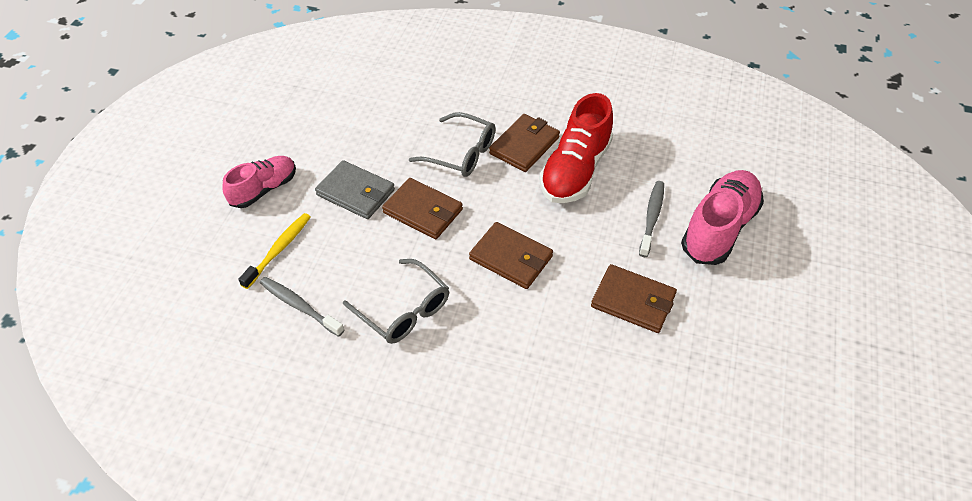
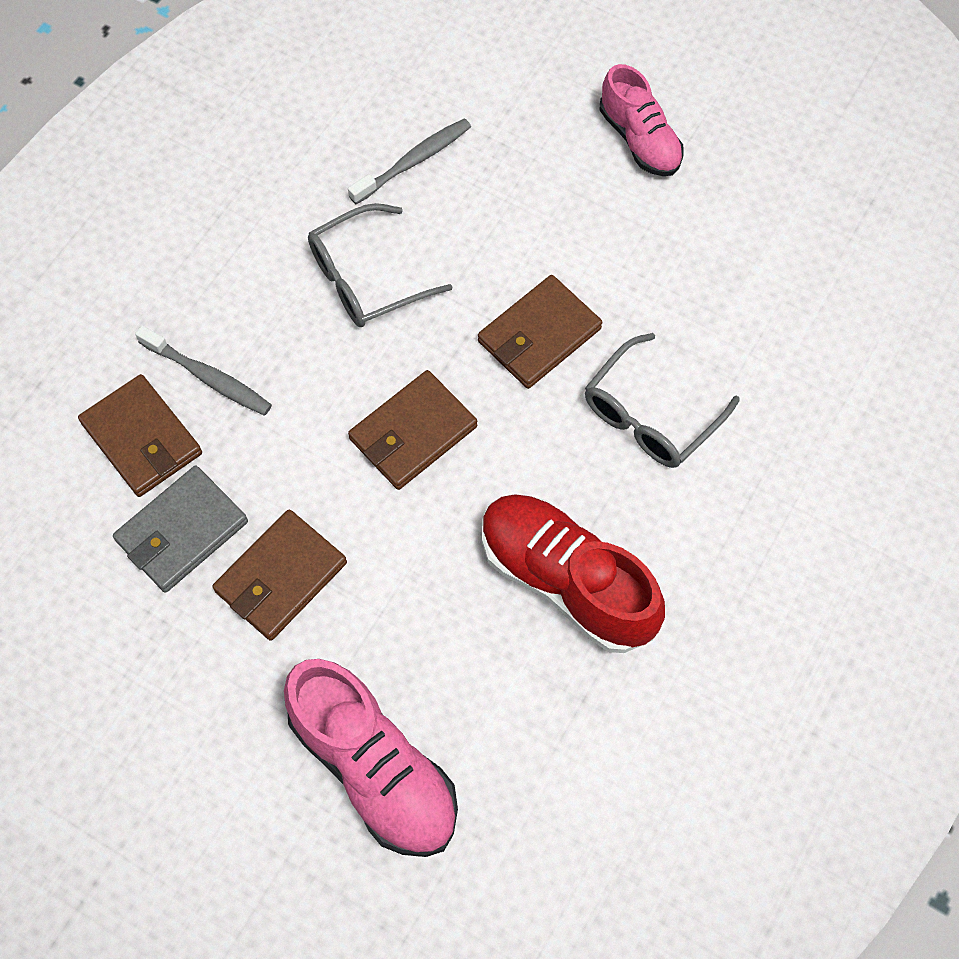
camera: 105 degrees right, 15 degrees up
yellow toothbrush [238,213,311,289] -> none
grey wallet [315,160,395,219] -> grey wallet moved to [113,466,248,593]
brown wallet [489,114,560,172] -> brown wallet moved to [78,374,202,497]
grey toothbrush [639,181,664,257] -> grey toothbrush moved to [135,325,272,415]

